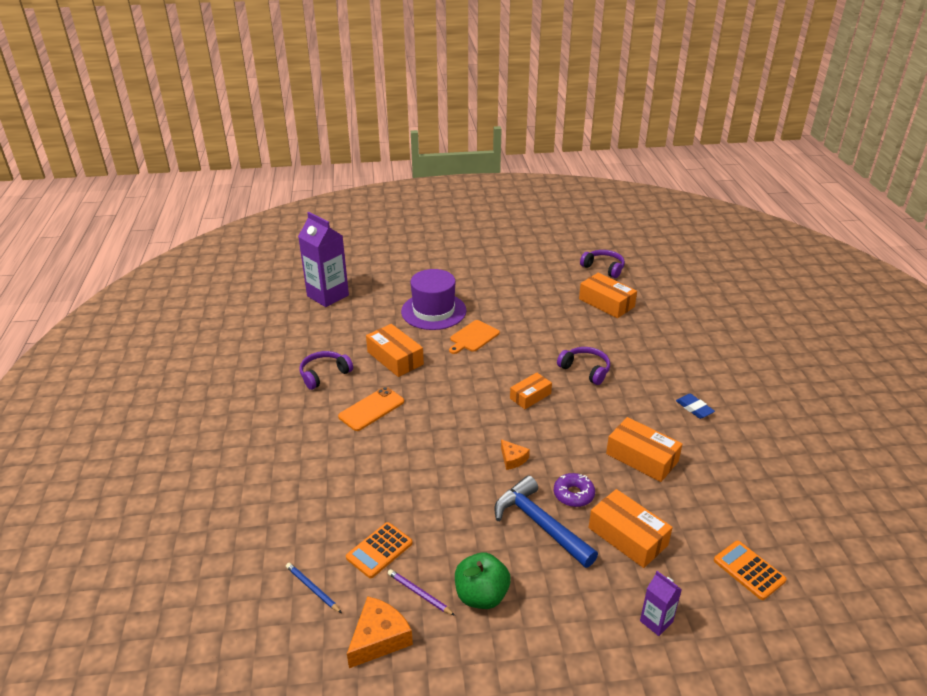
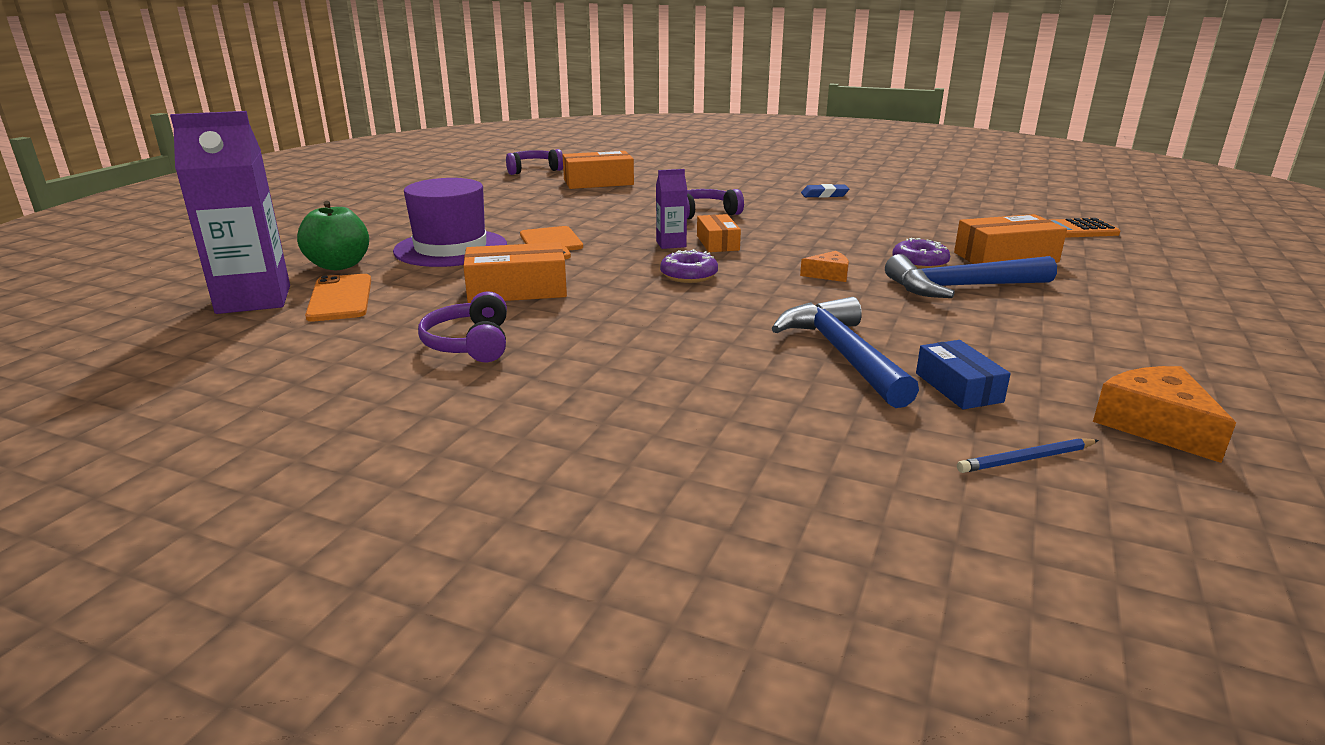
camera: 60 degrees left, 10 degrees down
orange phone [338,387,404,431] -> orange phone moved to [305,274,371,322]
orange calculator [346,522,413,578] -> blue box [916,340,1011,409]
purple pencil [388,569,455,616] -> none
green apple [455,552,511,609] -> green apple moved to [297,201,369,270]
orange box [606,417,682,482] -> none
purple carton [640,571,682,636] -> purple carton moved to [656,169,687,249]
none -> purple donut [660,249,718,283]
none -> blue hammer [772,297,919,408]

